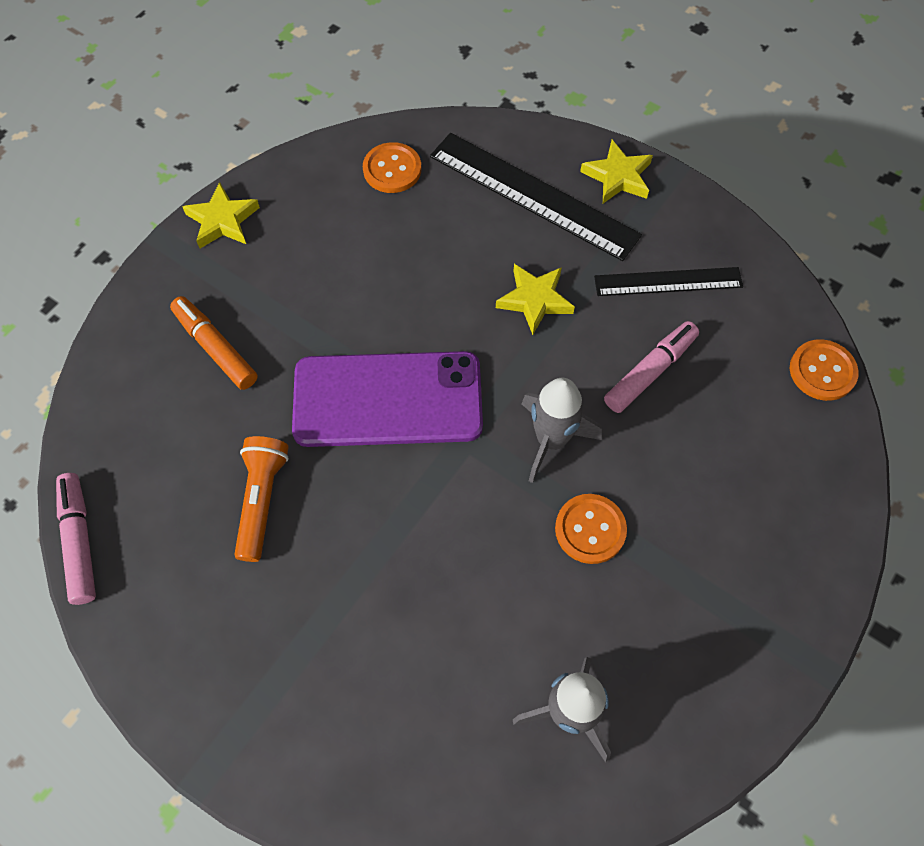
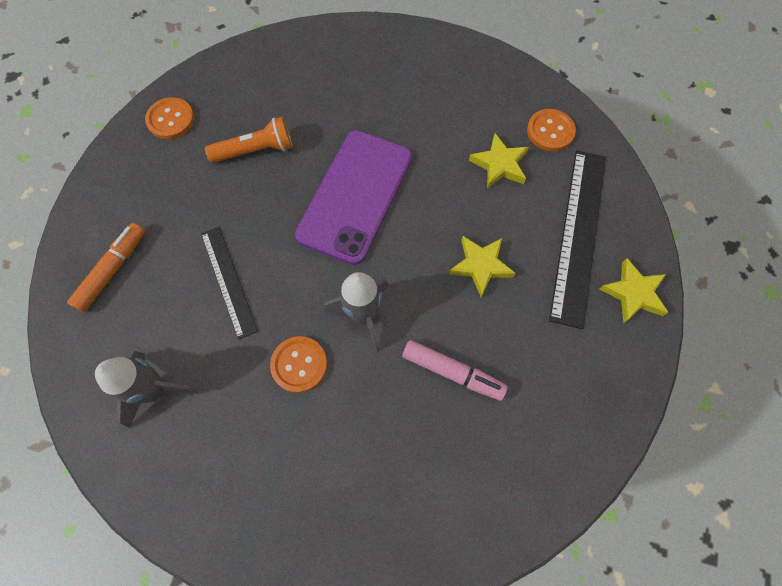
camera: 70 degrees right, 5 degrees up
pink marker [56,473,96,605] -> none
orange marker [170,296,258,390] -> orange marker moved to [67,223,145,312]
yellow star [182,182,260,248] -> yellow star moved to [469,134,529,189]
purple phone [292,351,483,447] -> purple phone turned 45 degrees clockwise [295,130,412,265]
black ruler [594,267,743,296] -> black ruler moved to [201,227,258,340]
orange button [790,339,859,401] -> orange button moved to [145,97,194,139]

